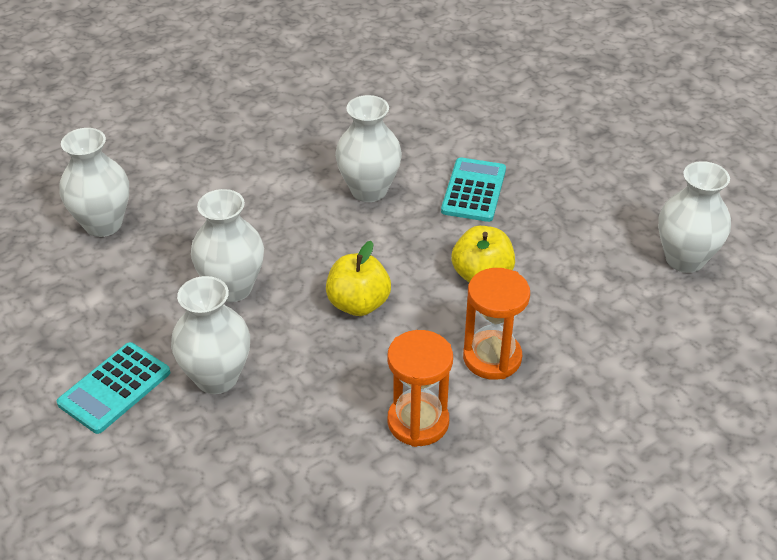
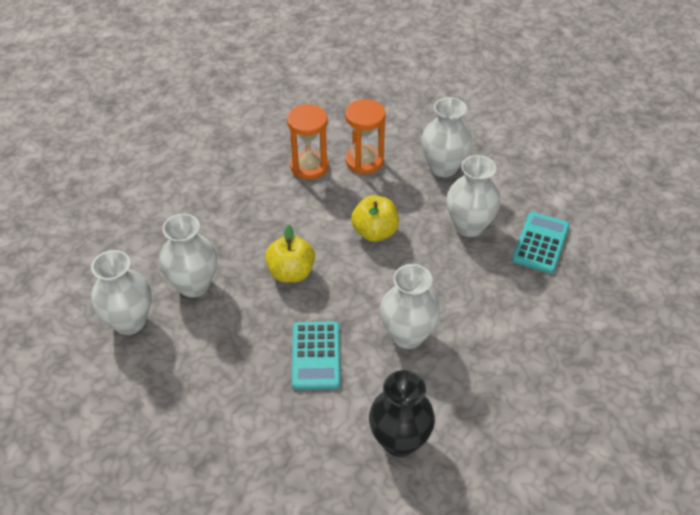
camera: 165 degrees right, 5 degrees up
turquoise calculator [57,342,170,434] -> turquoise calculator moved to [512,212,570,274]
white vase [59,128,129,237] -> white vase moved to [159,214,217,297]
orange hourglass [463,268,530,380] -> orange hourglass moved to [345,99,386,174]
none -> black vase [369,370,435,457]

